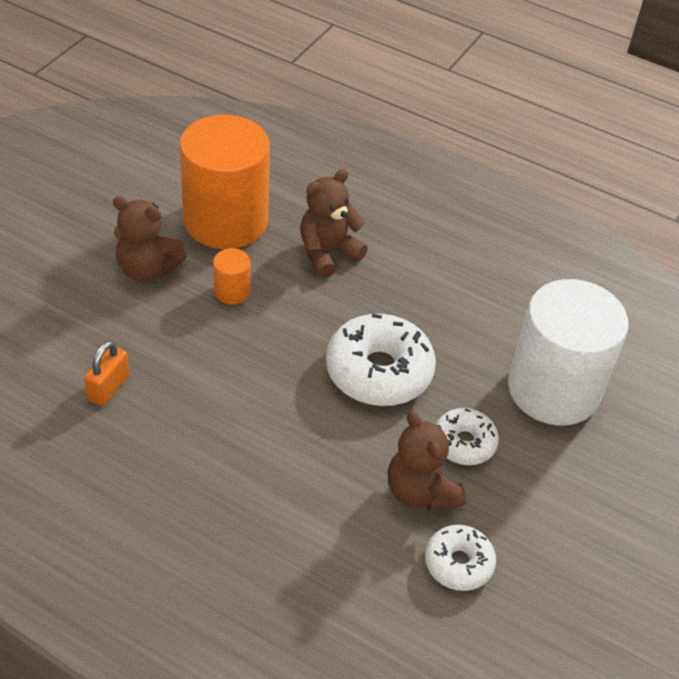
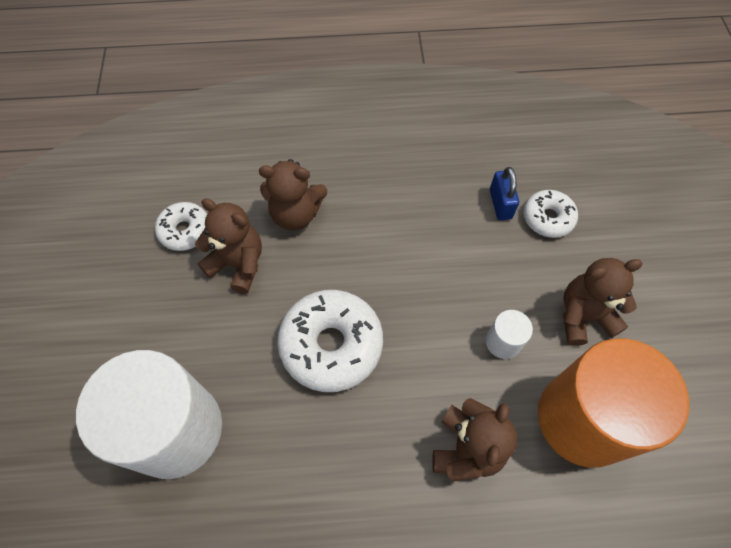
camera: 150 degrees right, 15 degrees up
orange padlock [84,341,130,406] -> blue padlock [490,167,519,220]
orange cylinder [213,248,251,304] -> white cylinder [486,310,533,359]
white donut [436,408,499,465] -> white donut moved to [524,190,578,238]
none -> brown teddy bear [259,159,327,231]

